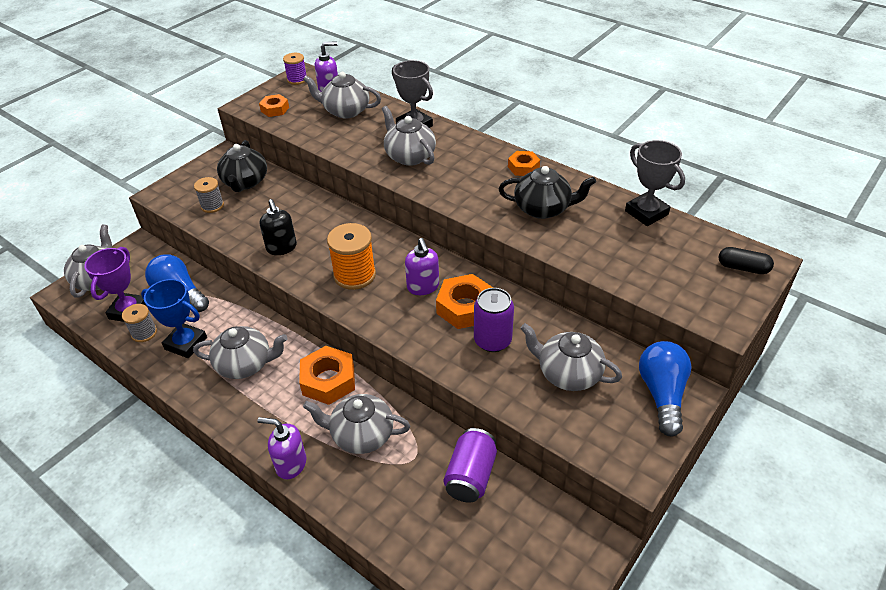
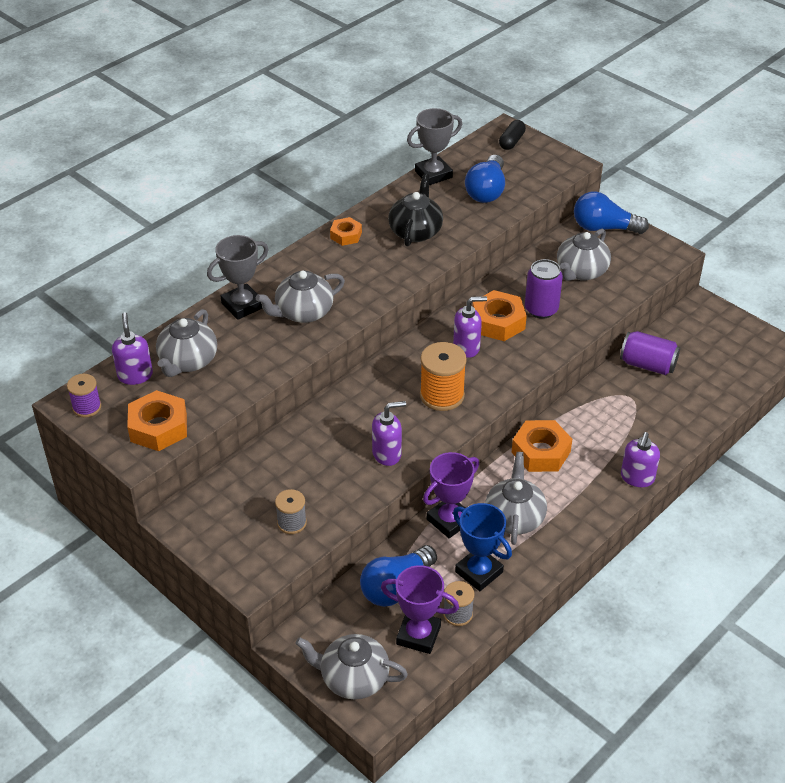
camera: 85 degrees left, 0 degrees up
blue trophy [141,279,207,358] -> blue trophy turned 75 degrees counterclockwise [453,503,512,591]
black teapot [217,140,267,192] -> none
orange nut [259,94,289,117] -> orange nut [127,390,187,451], size x1.68
black soap dispenser [260,199,297,255] -> purple soap dispenser [372,401,406,466]
grey teapot [303,394,410,454] -> none
none -> purple trophy [423,452,479,538]
none -> blue light bulb [465,155,505,203]

